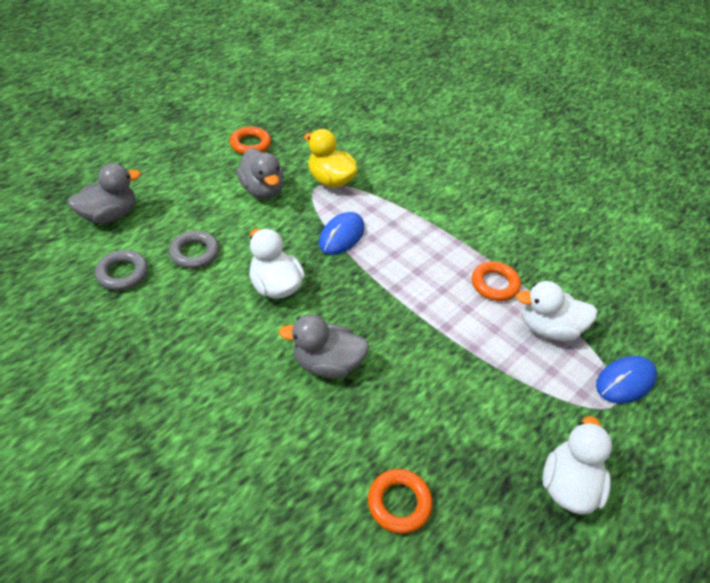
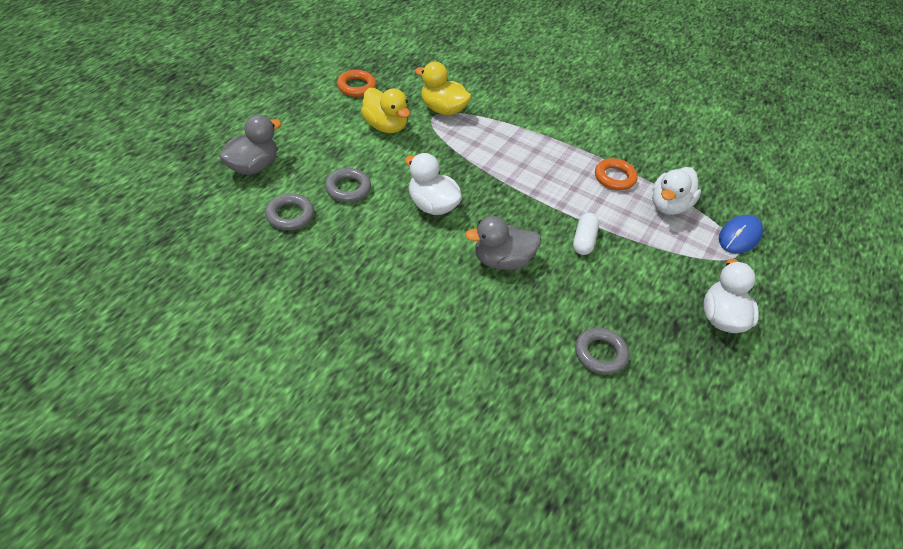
camera: 15 degrees left, 0 degrees up
grey duck [236,148,284,199] -> yellow duck [361,88,410,133]
blue mouse [319,212,365,255] -> none
orange ring [368,469,433,534] -> grey ring [575,327,629,375]
white duck [516,281,598,341] -> white duck turned 45 degrees counterclockwise [652,167,701,215]
none -> white capsule [573,213,599,255]

